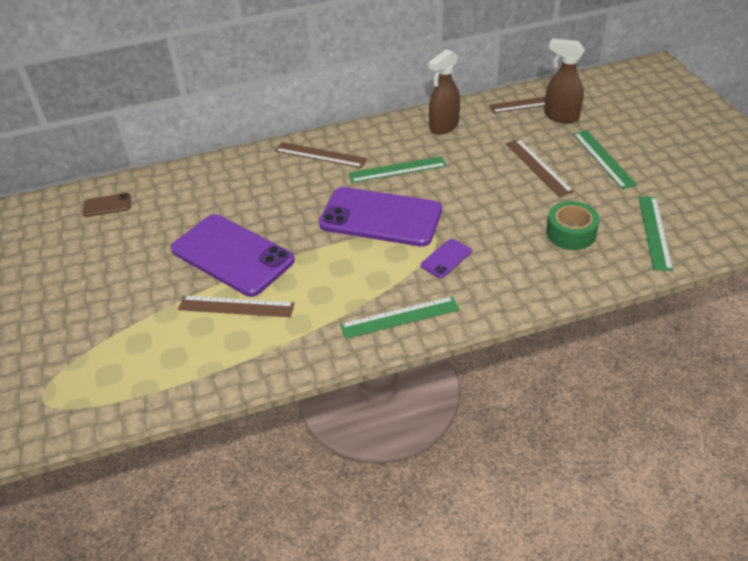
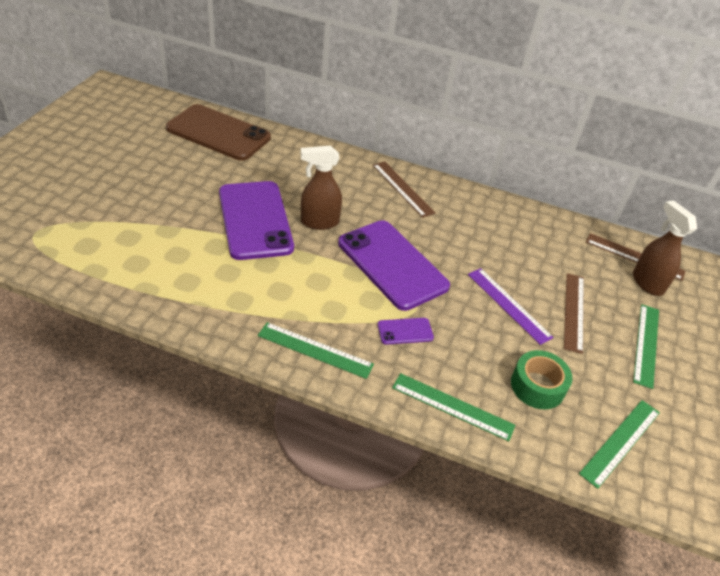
camera: 30 degrees right, 0 degrees up
brown phone [83,193,131,217] -> brown phone [166,104,271,161], size x2.37
brown ruler [178,296,295,317] -> none
green ruler [349,156,447,183] -> green ruler moved to [392,373,516,441]
brown spray bottle [428,49,460,134] -> brown spray bottle moved to [301,146,342,230]
none -> purple ruler [468,268,554,345]

